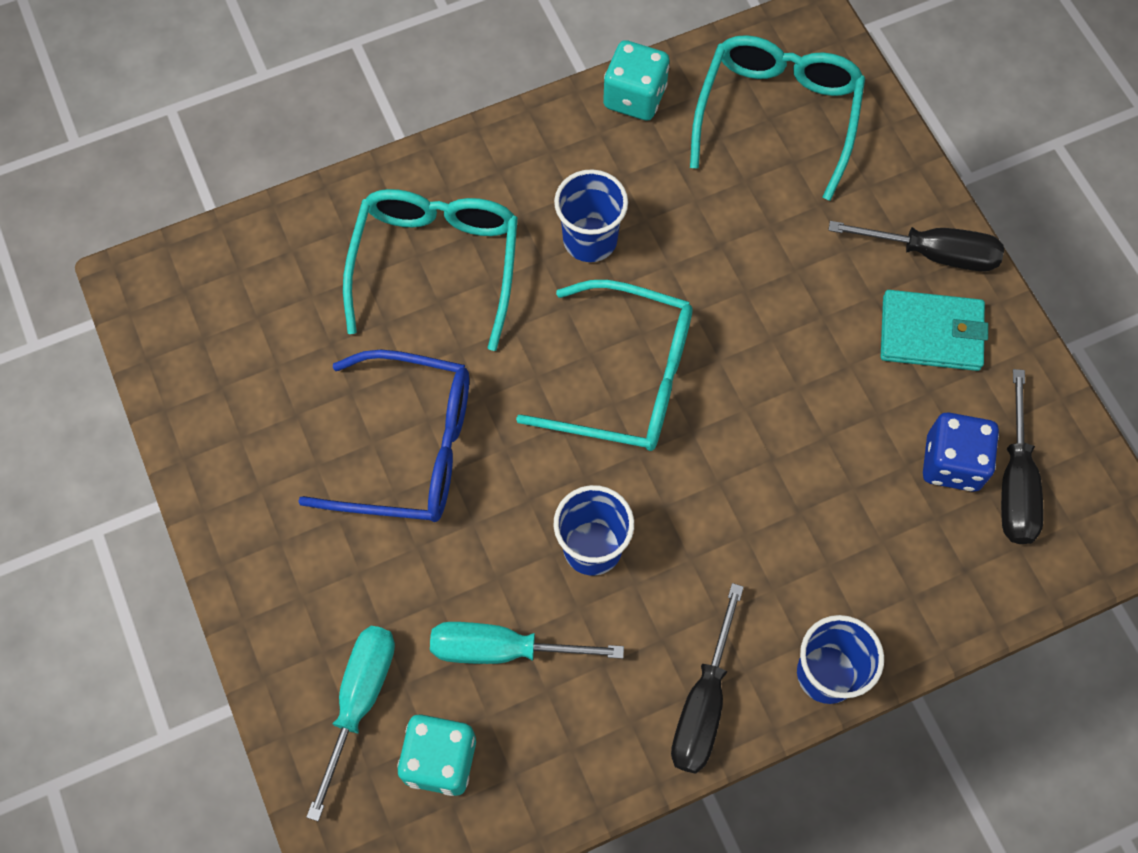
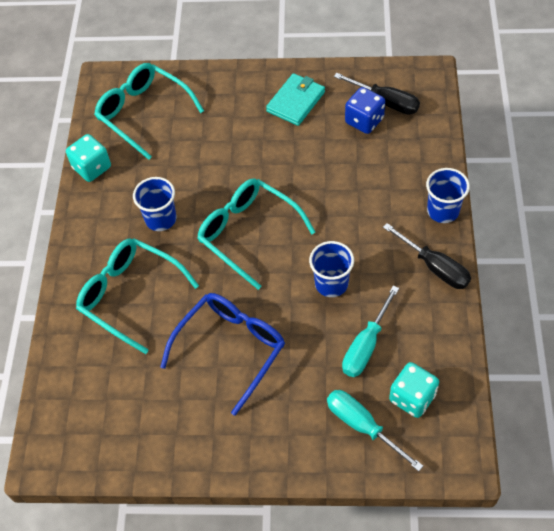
camera: 60 degrees left, 10 degrees down
turquoise glasses [516,280,693,451] -> turquoise glasses turned 90 degrees counterclockwise [197,178,315,290]
black screwdriver [828,221,1004,272] -> none

